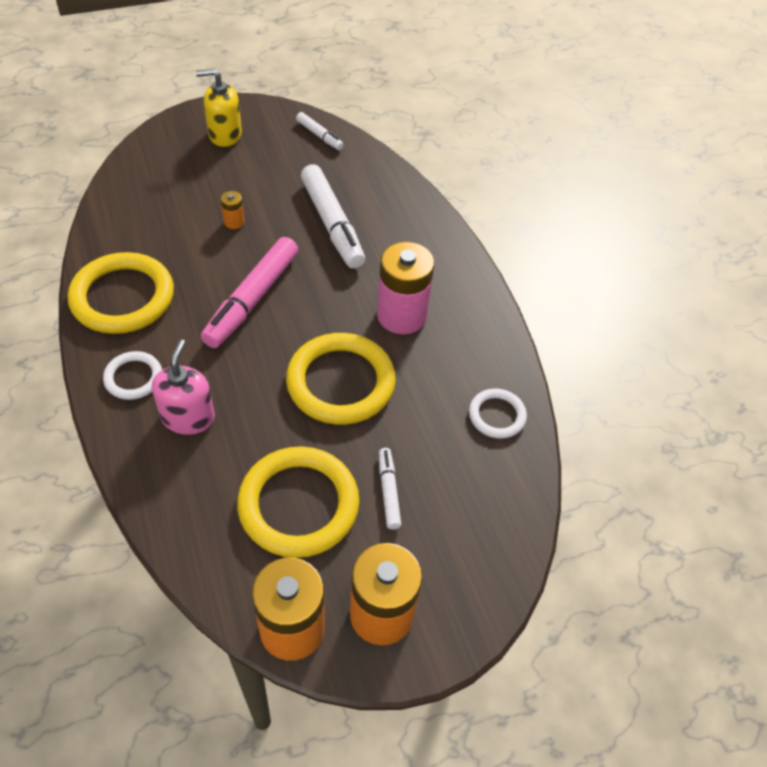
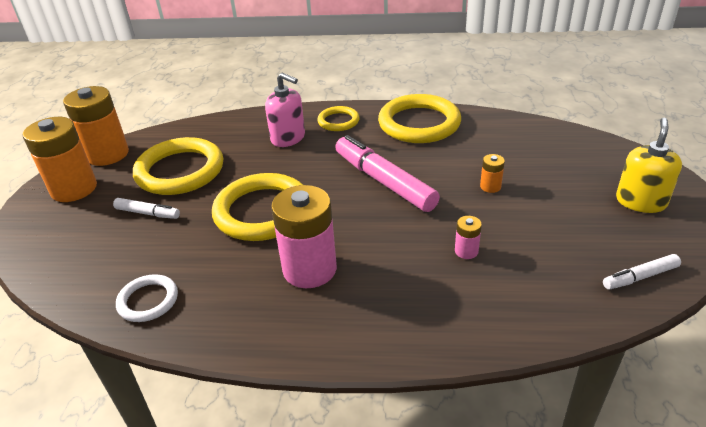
camera: 120 degrees right, 15 degrees down
white ring [103,351,162,400] -> yellow ring [317,106,360,131]
white marker [301,164,365,269] -> pink battery [455,216,482,259]

